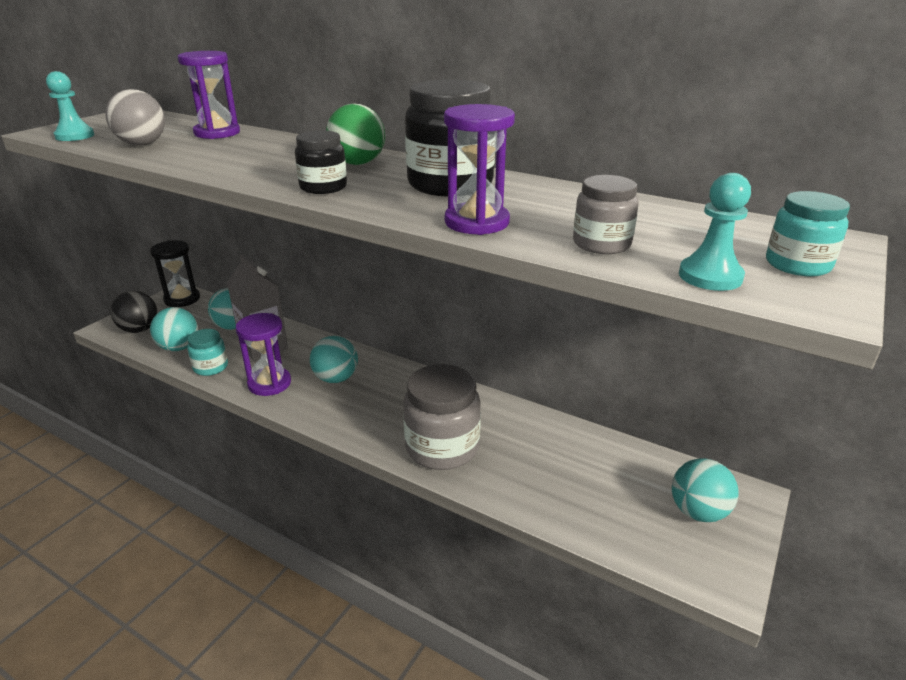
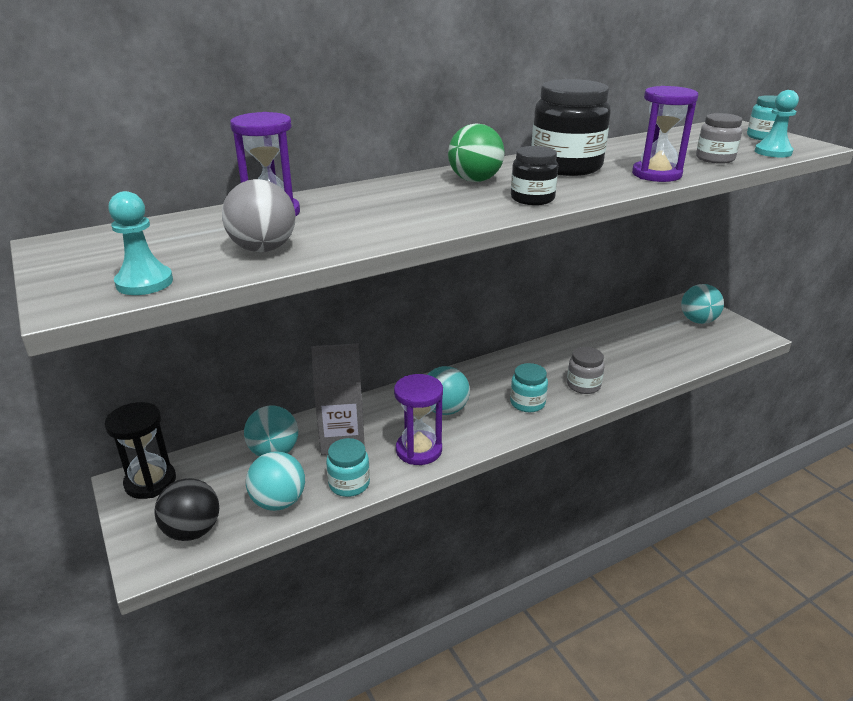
camera: 60 degrees left, 0 degrees up
grey jar [403,364,481,470] -> grey jar [567,347,605,394], size x0.55
none -> turquoise jar [510,363,548,412]

